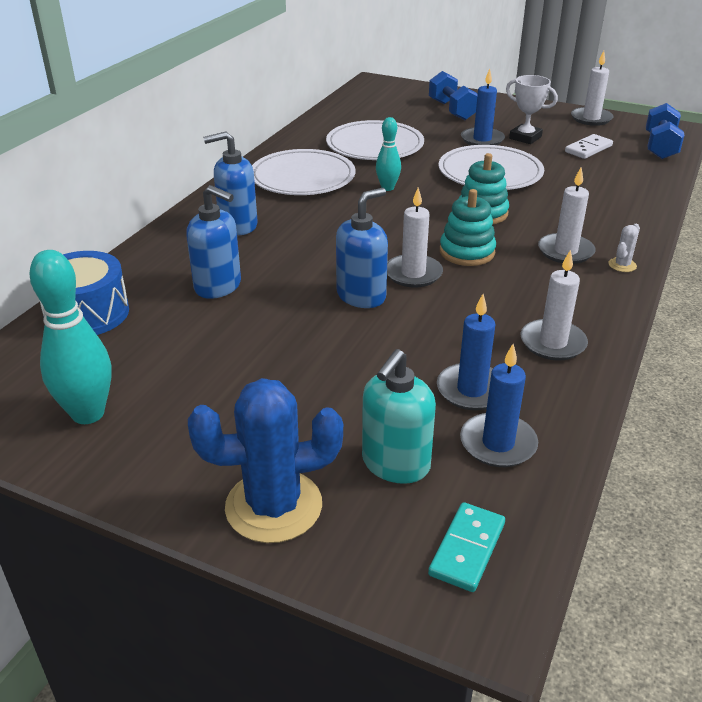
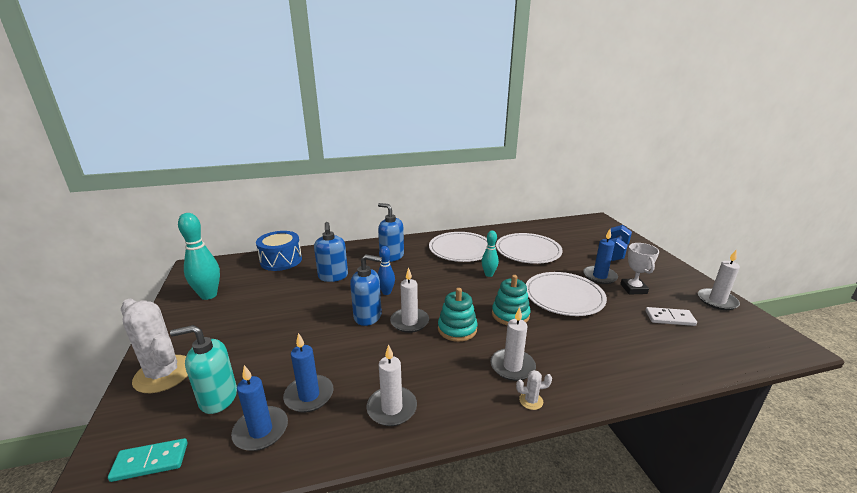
camera: 50 degrees right, 10 degrees down
blue cactus [188,378,343,543] -> white cactus [121,299,188,393]
blue dumbbell [646,103,684,159] -> none
none -> blue bowling pin [378,246,395,295]

